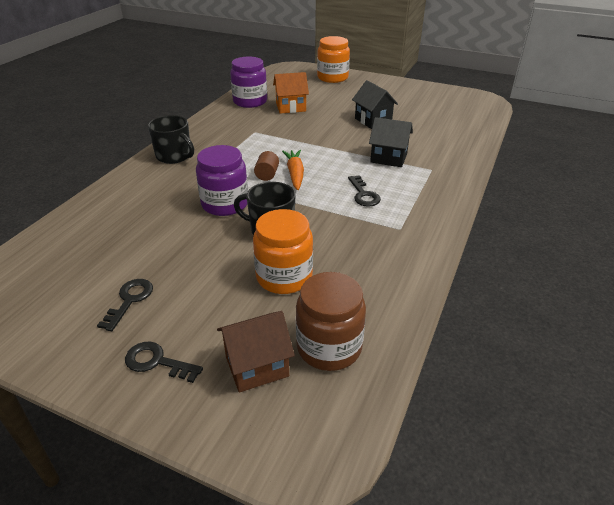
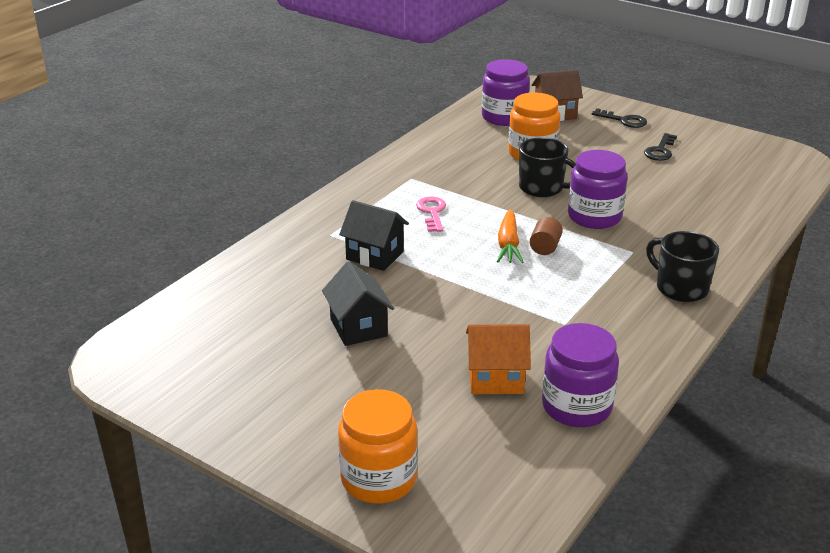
camera: 170 degrees left, 5 degrees down
brown jar [296,272,366,371] -> purple jar [482,59,530,126]
black key [348,175,381,207] -> pink key [416,197,446,232]

